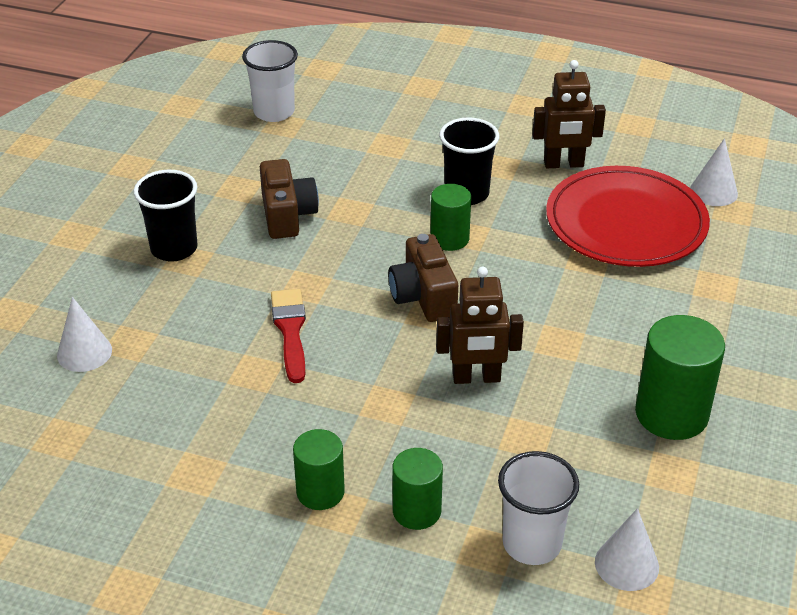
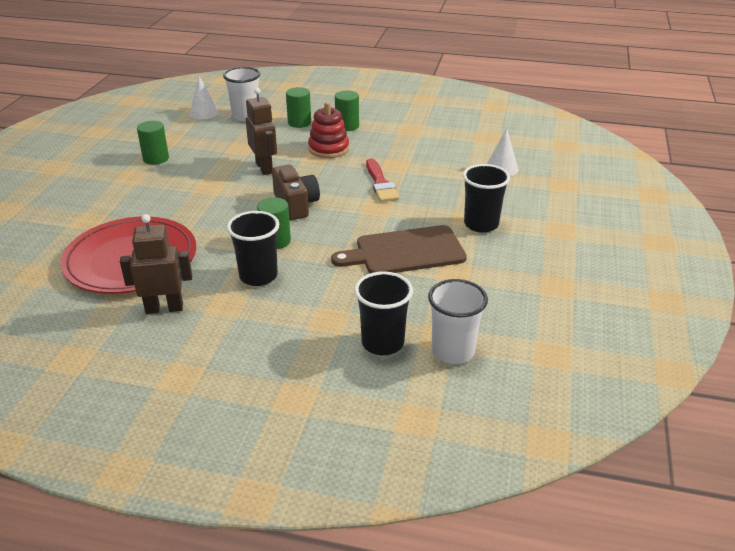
camera: 175 degrees right, 5 degrees down
brown camera [260,159,319,239] -> brown cutting board [331,225,467,273]
brown robot [436,266,524,384] -> brown robot turned 75 degrees clockwise [246,88,277,175]
green cylinder [635,315,725,440] -> green cylinder [137,121,169,165], size x0.62
white cone [690,138,738,206] -> none
none -> red stacking toy [308,102,349,158]
none -> black cup [354,271,413,355]

